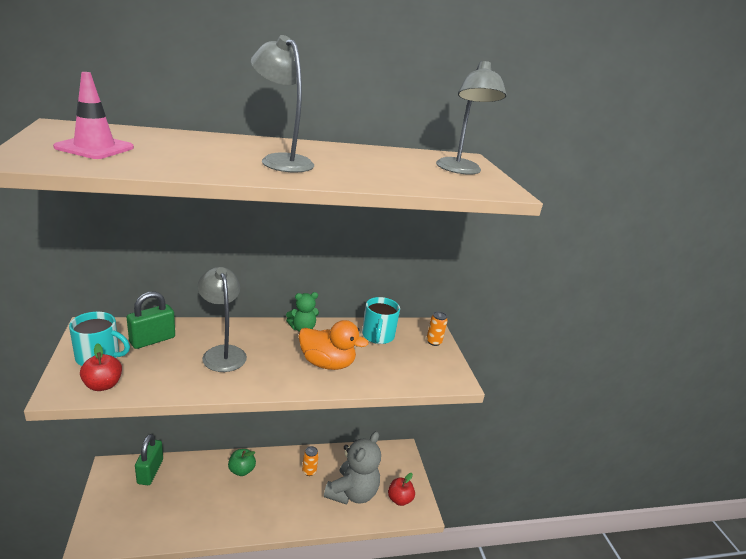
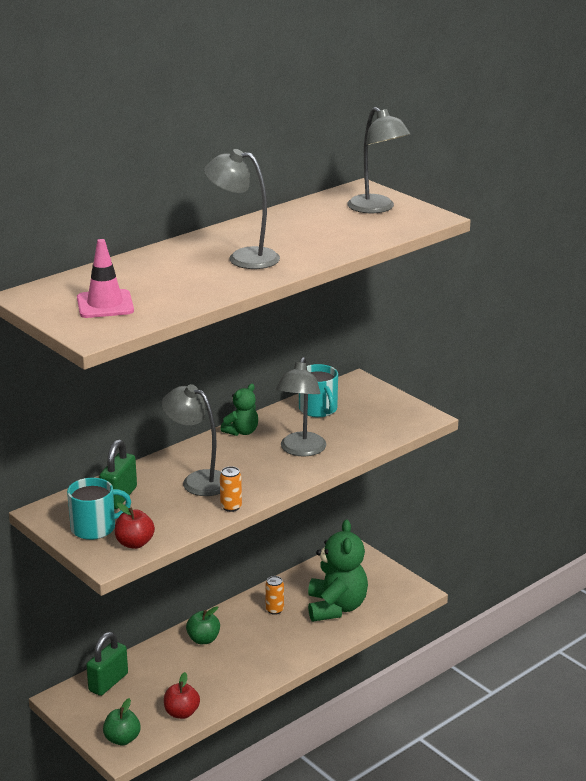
camera: 25 degrees left, 0 degrees up
green padlock [135,434,163,485] -> green padlock turned 60 degrees clockwise [86,632,128,696]
orange duck [298,320,368,370] -> grey lamp [276,357,326,457]
grey teddy bear [324,431,381,505] -> green teddy bear [308,520,368,622]
red apple [388,473,415,506] -> red apple moved to [164,672,200,719]
orange can [426,311,448,346] -> orange can moved to [220,466,242,512]
none -> green apple [103,698,141,745]

